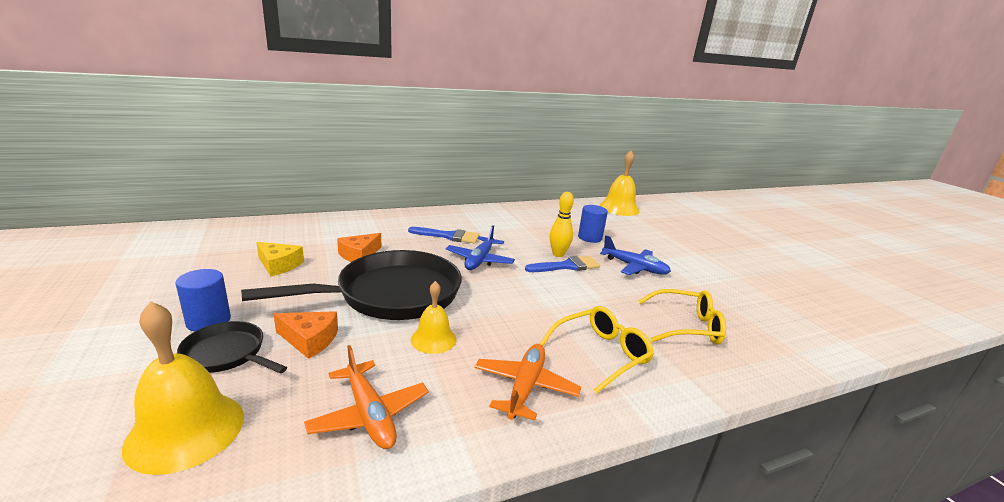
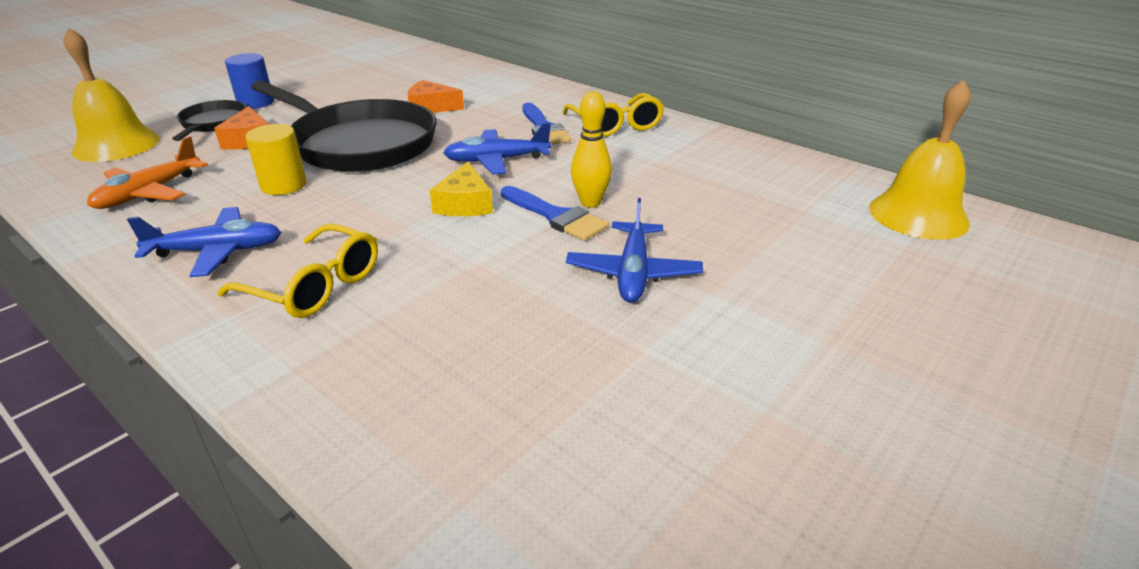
camera: 65 degrees right, 10 degrees up
yellow cheese [256,242,304,276] -> yellow cheese moved to [430,162,493,216]
yellow bell [411,281,457,354] -> yellow cylinder [245,124,306,195]
orange plane [475,344,581,421] -> blue plane [127,207,281,277]
blue cylinder [578,205,608,243] -> none
yellow glasses [639,289,726,345] -> yellow glasses moved to [562,93,664,137]

